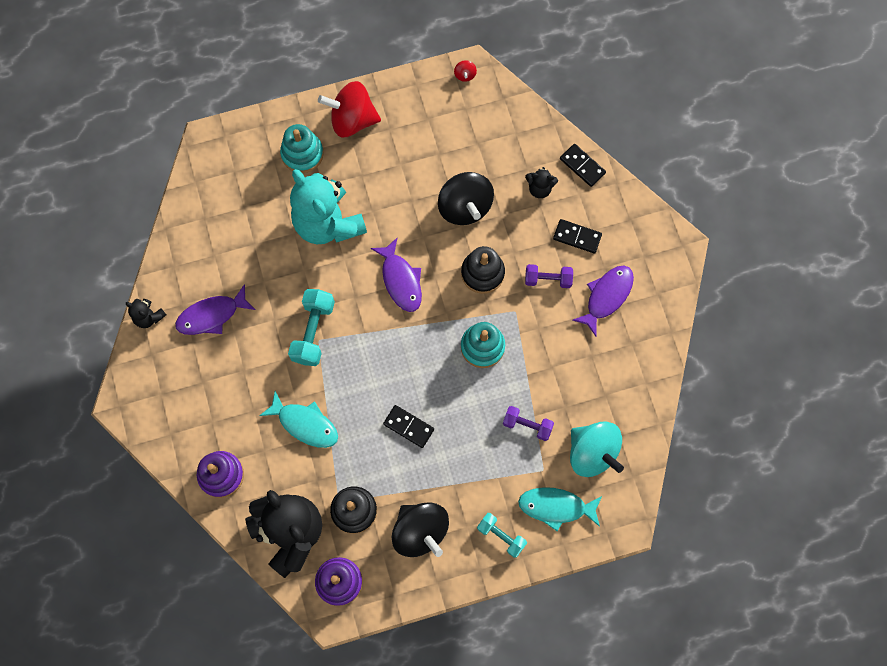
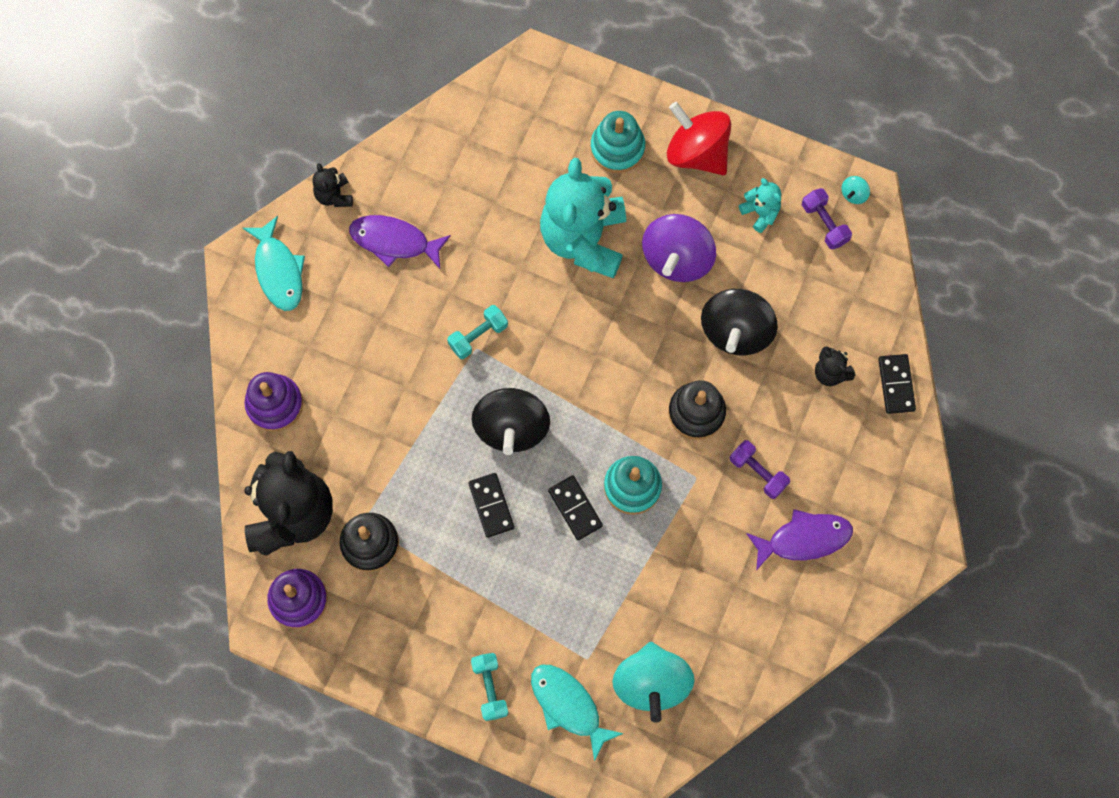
camera: 40 degrees right, 0 degrees up
turquoise fish [259,391,338,448] -> turquoise fish moved to [243,216,305,311]
turquoise dumbbell [288,289,335,366] -> turquoise dumbbell [447,305,508,359], size x0.65
purple fish [371,237,422,312] -> none
black spinning top [392,502,449,557] -> black spinning top moved to [472,388,550,455]
red spinning top [454,60,477,82] -> turquoise spinning top [842,176,870,204]
purple dumbbell [503,406,554,441] -> purple dumbbell moved to [802,188,852,250]
black domino [553,219,602,254] -> black domino moved to [548,475,603,540]
none -> purple spinning top [642,214,716,282]
none -> turquoise teddy bear [739,178,781,233]

